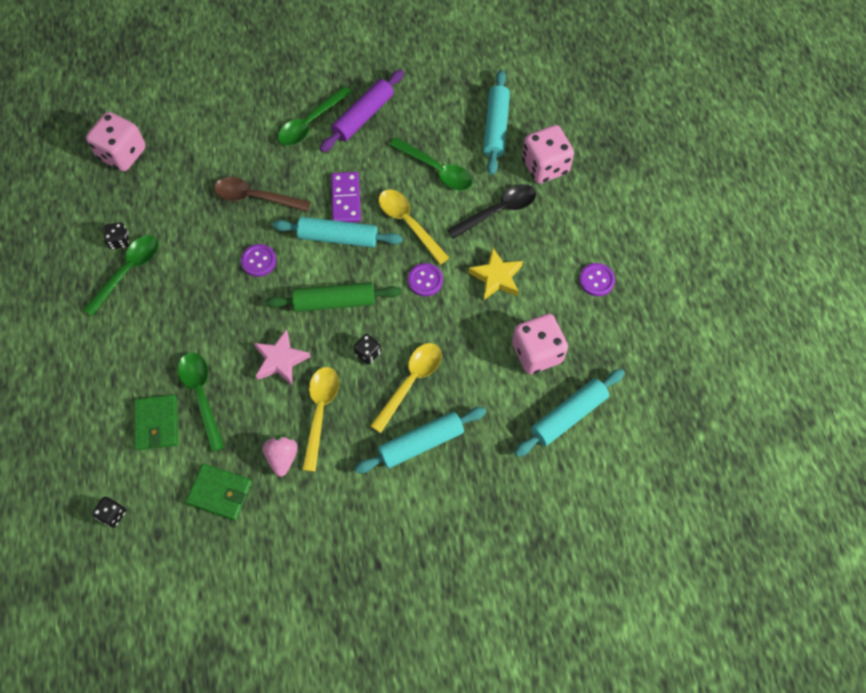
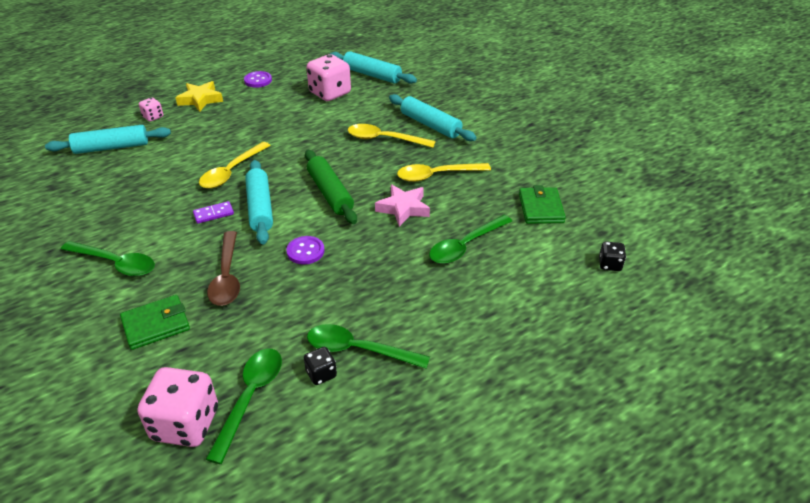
camera: 110 degrees left, 25 degrees down
green wallet [134,395,178,450] -> green wallet moved to [120,295,190,350]
pink strawberry [262,435,298,477] -> none
purple rolling pin [320,70,404,152] -> none
purple domino [331,172,361,223] -> purple domino [193,201,234,224], size x0.64
black dice [353,334,381,365] -> none
green spoon [390,137,472,191] -> green spoon moved to [205,349,282,464]
purple button [408,263,443,296] -> none
black spoon [447,184,536,239] -> none
yellow star [468,247,523,300] -> yellow star moved to [175,81,223,112]
pink dice [522,125,574,184] -> pink dice [139,97,163,122], size x0.49

